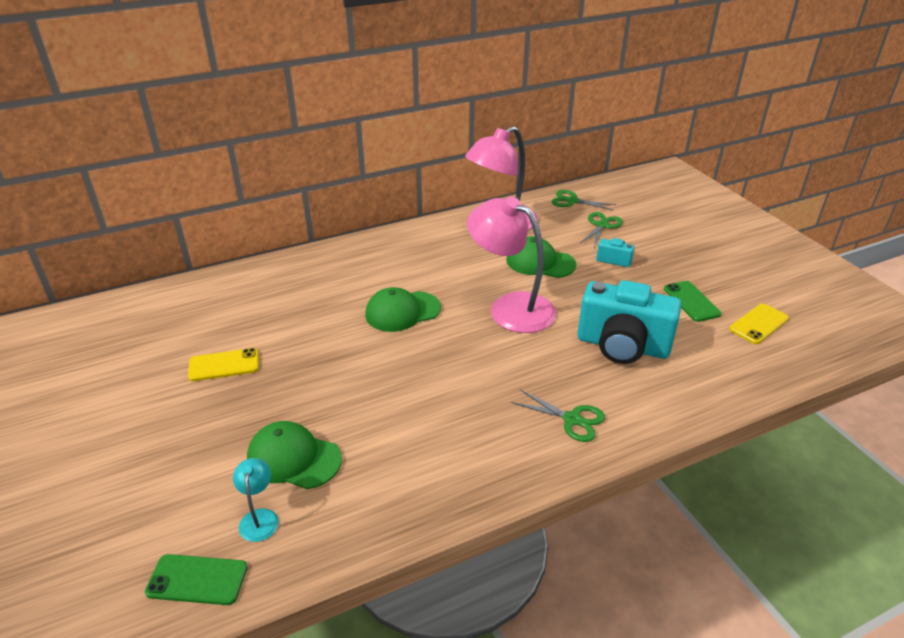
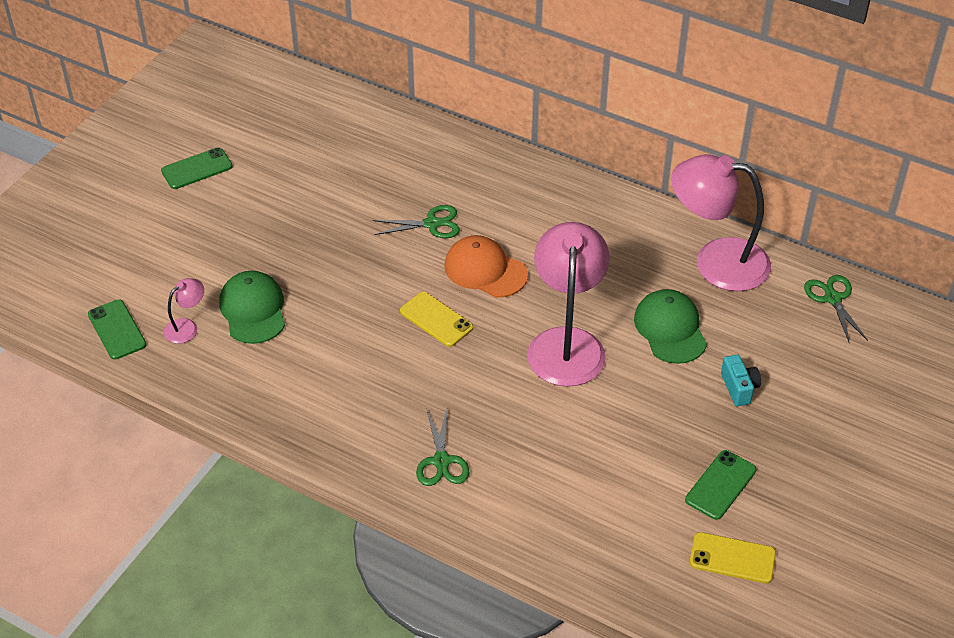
camera: 55 degrees right, 10 degrees up
yellow phone [188,348,259,381] -> yellow phone moved to [400,292,473,347]
turquoise lamp [233,458,279,542] -> pink lamp [164,278,204,344]
green cap [365,287,441,332] -> orange cap [444,235,528,298]
turquoise camera [577,280,682,364] -> none
green scissors [580,212,623,247] -> green scissors moved to [373,205,460,238]
none -> green phone [161,147,233,189]

